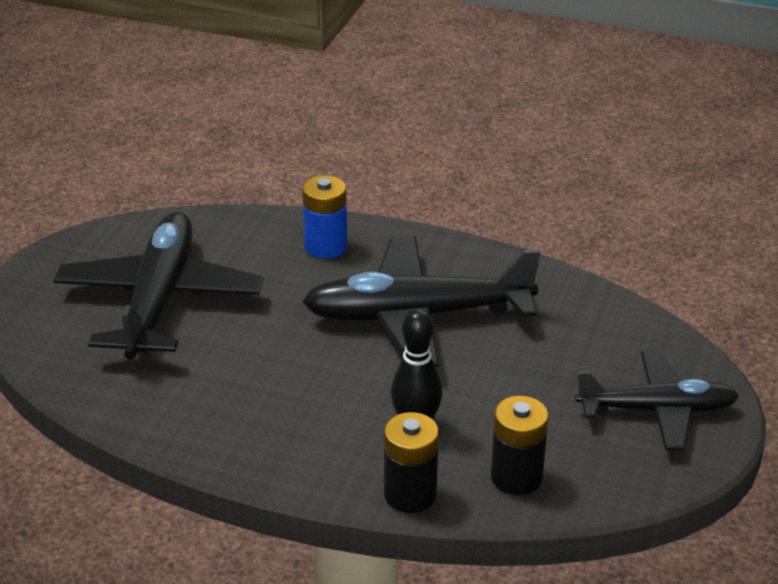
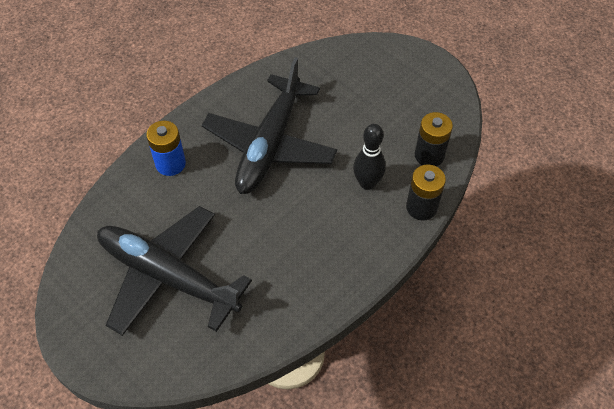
camera: 65 degrees left, 20 degrees up
black plane [575,351,739,450] -> none

